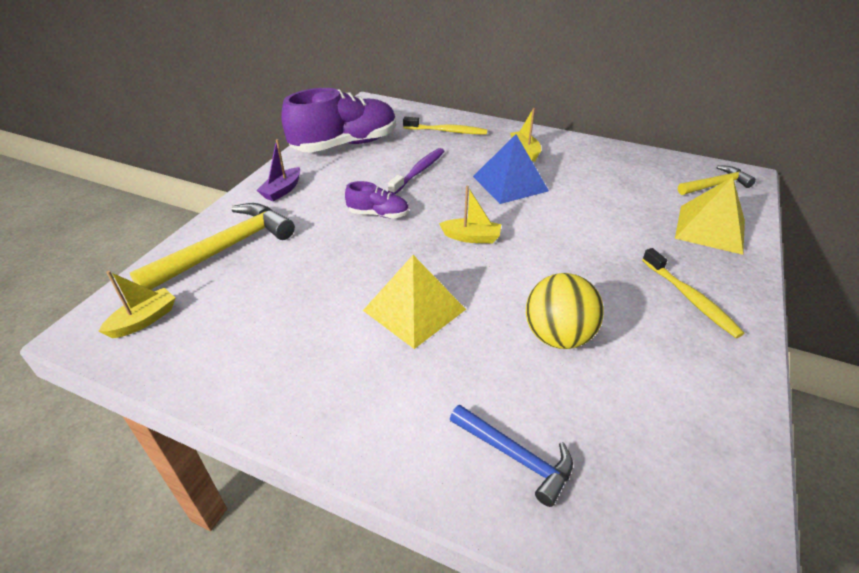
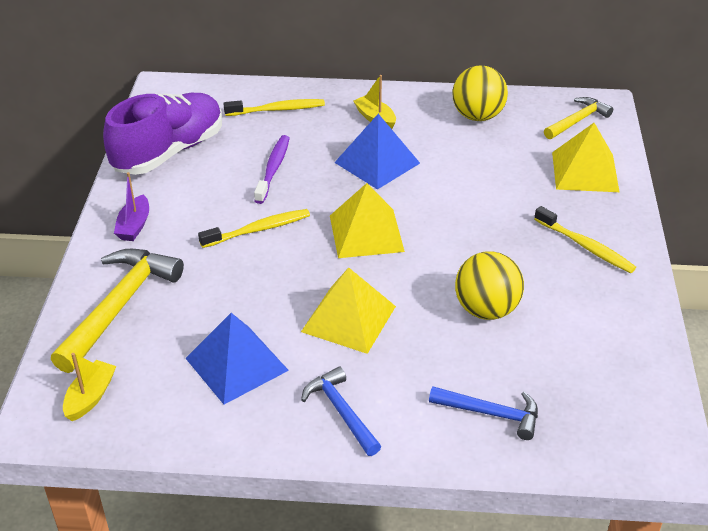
camera: 20 degrees left, 0 degrees up
purple shoe [345,181,409,218] -> yellow toothbrush [198,209,310,248]
yellow boat [439,186,501,243] -> yellow pyramid [330,183,405,258]
none -> blue pyramid [185,313,289,404]
none -> blue hammer [301,366,381,456]
none -> yellow ball [452,66,508,121]

